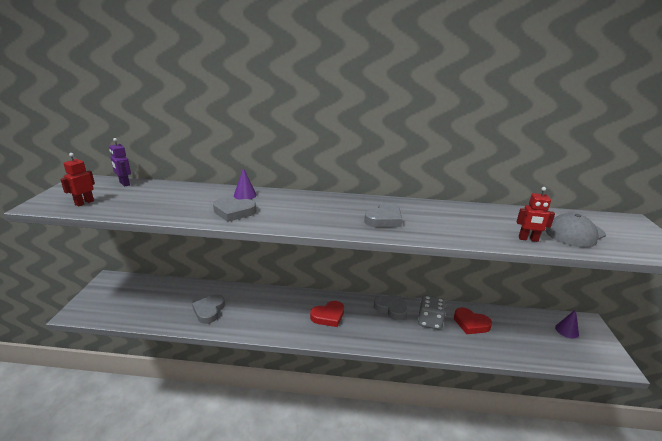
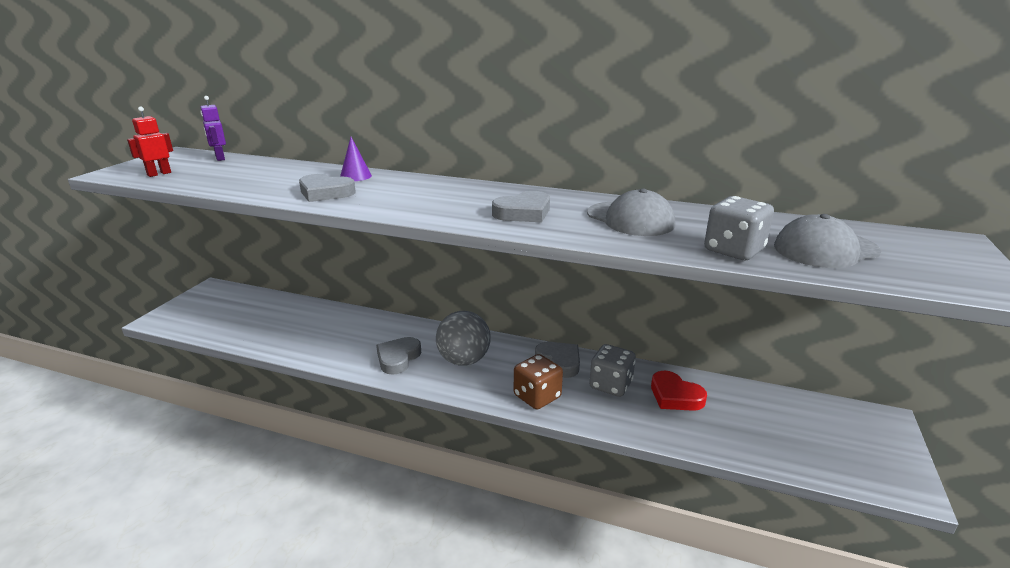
camera: 15 degrees right, 0 degrees up
grey heart [192,295,225,324] -> grey heart moved to [376,337,421,375]
red heart [310,301,344,327] -> grey ball [436,311,491,366]
red robot [516,187,555,242] -> grey dice [704,196,774,260]
purple cone [555,309,579,339] -> none
none -> brown dice [514,354,563,409]
none -> grey cap [587,189,675,236]

